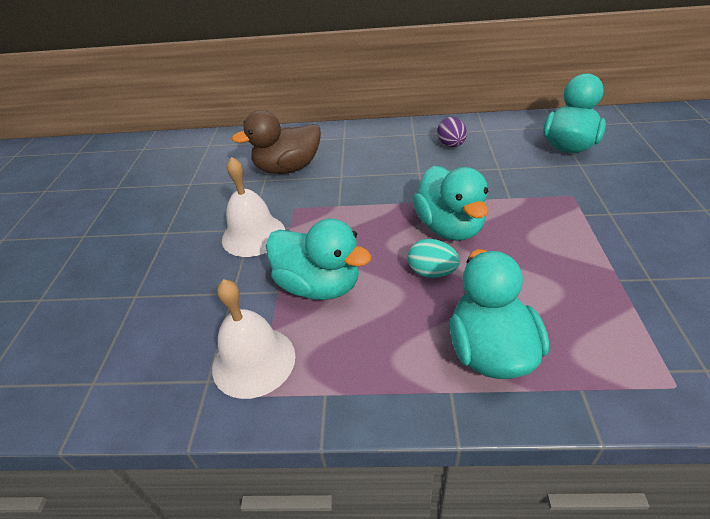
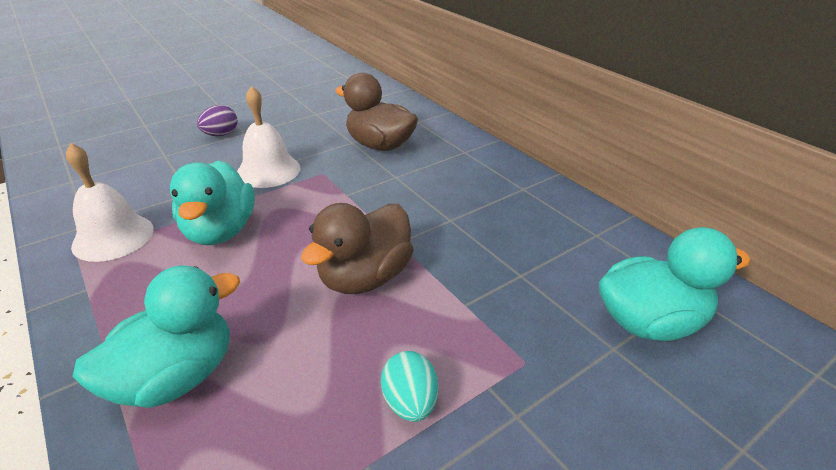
camera: 50 degrees right, 5 degrees down
turquoise egg [408,239,460,278] -> turquoise egg moved to [381,351,438,422]
turquoise duck [413,166,489,241] -> brown duck [301,203,414,294]
purple egg [437,117,467,147] -> purple egg moved to [197,105,238,136]

